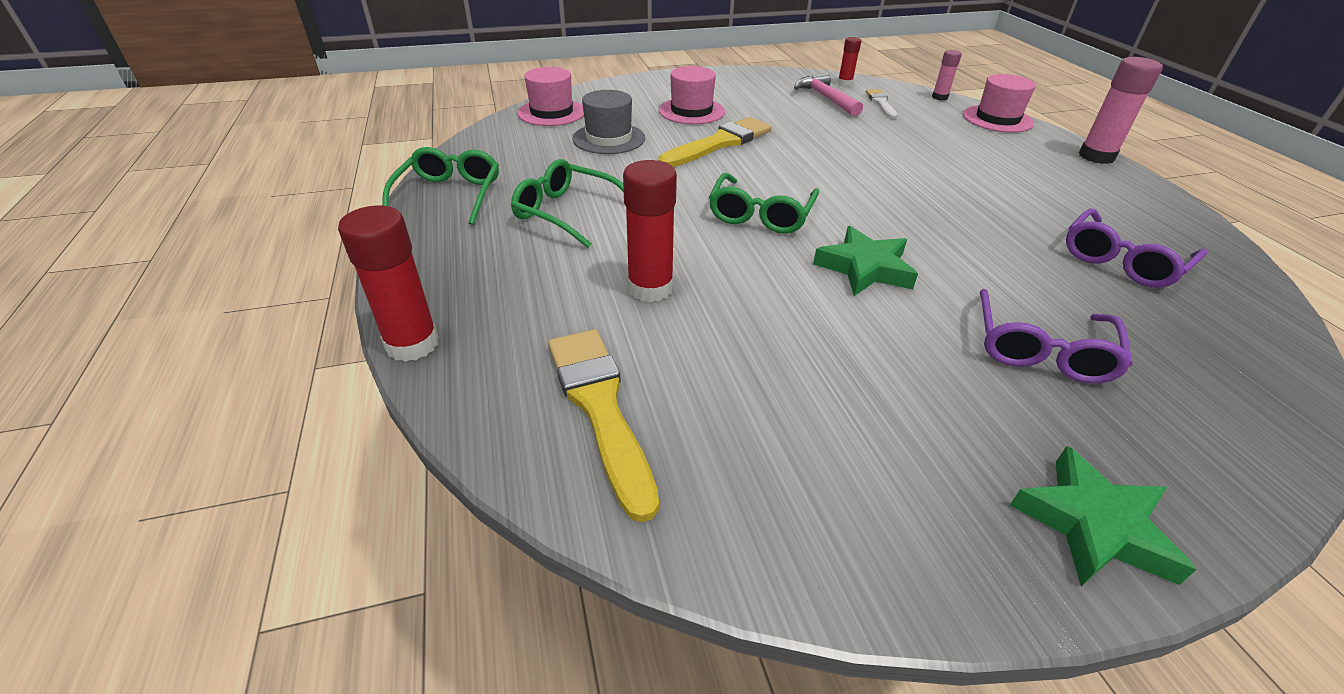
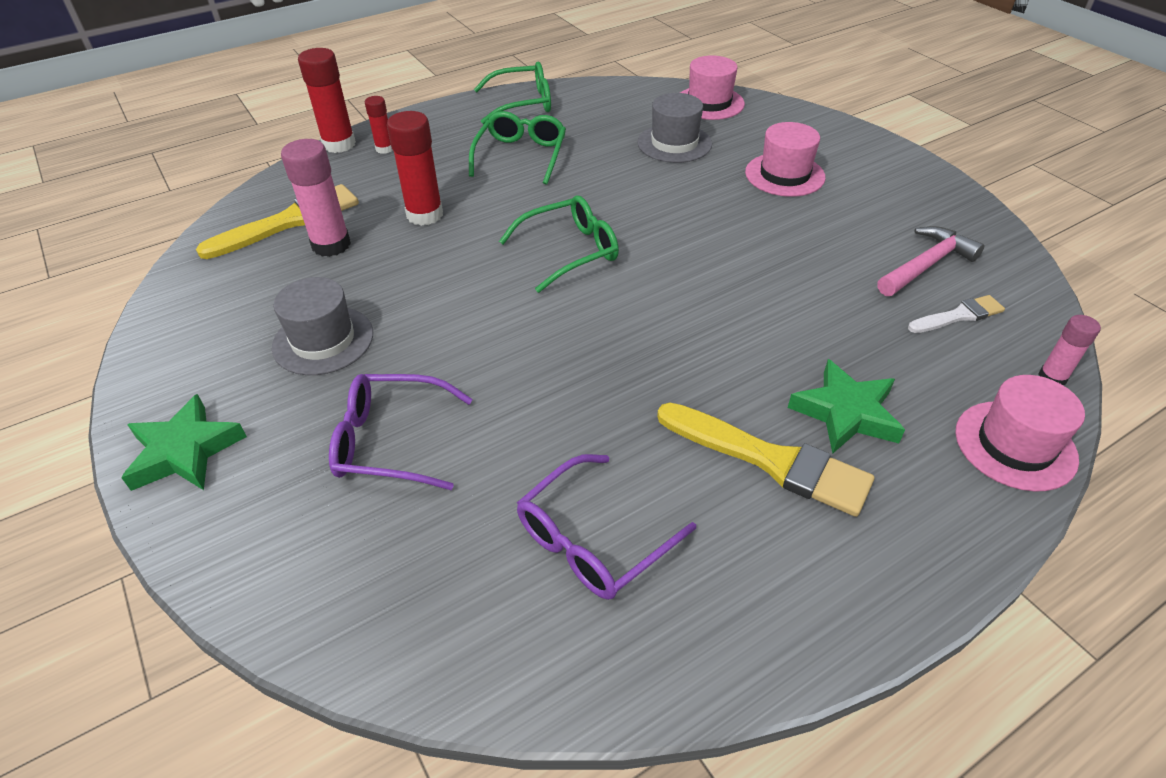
camera: 75 degrees right, 5 degrees up
yellow brush [658,117,771,167] -> yellow brush moved to [657,402,874,517]
green glasses [709,173,819,234] -> green glasses turned 150 degrees clockwise [499,195,619,293]
green star [813,226,918,296] -> green star moved to [788,359,905,454]
red glue stick [838,37,861,86] -> red glue stick moved to [365,96,393,154]
purple glasses [1066,208,1207,288] -> purple glasses turned 75 degrees counterclockwise [517,454,696,600]
pink glue stick [1079,57,1163,164] -> pink glue stick moved to [281,139,351,257]
none -> grey hat [272,277,373,375]

